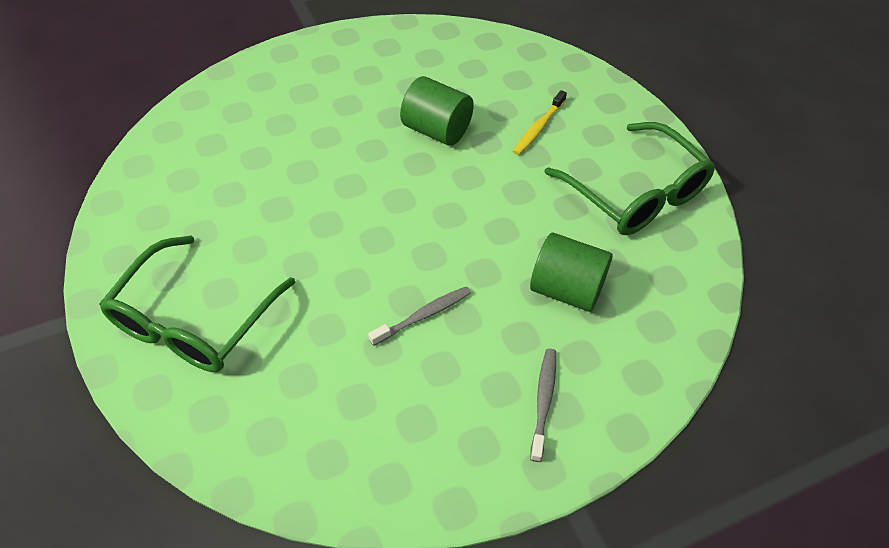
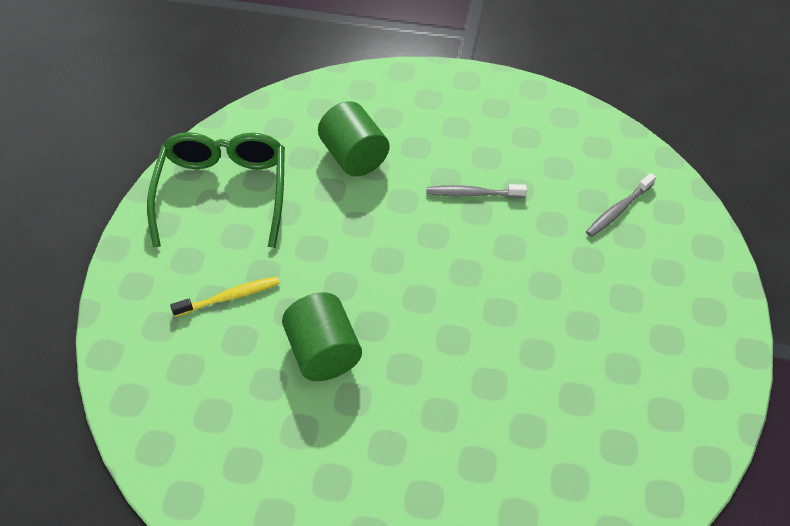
camera: 145 degrees left, 0 degrees up
green glasses [99,235,295,372] -> none
grey toothbrush [530,348,556,462] -> grey toothbrush moved to [586,173,656,237]

